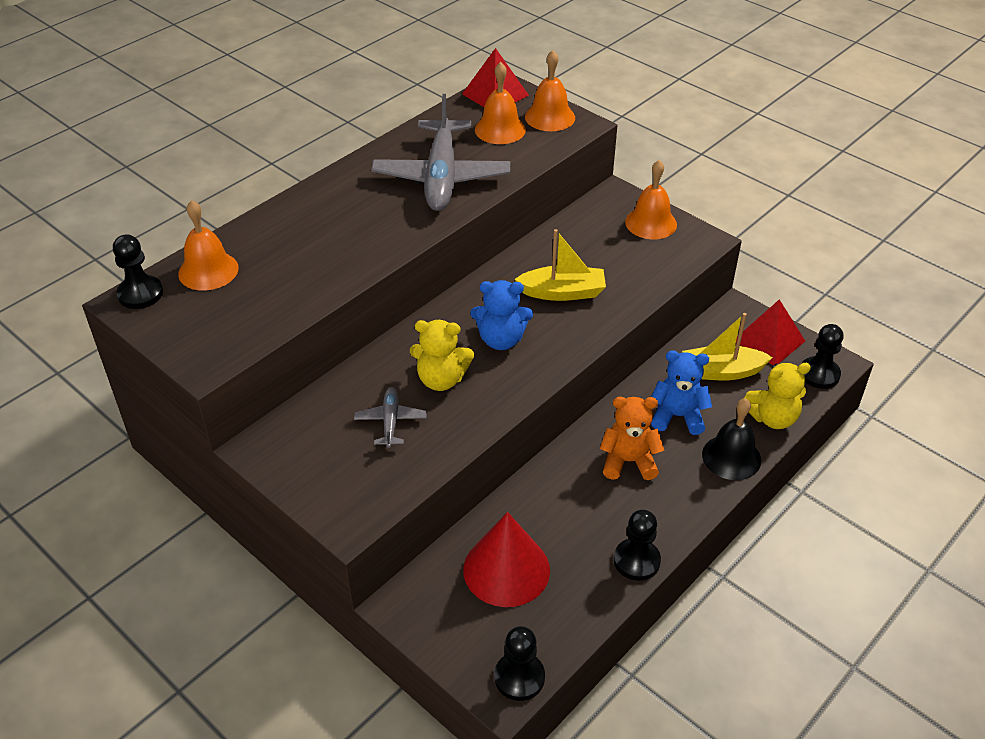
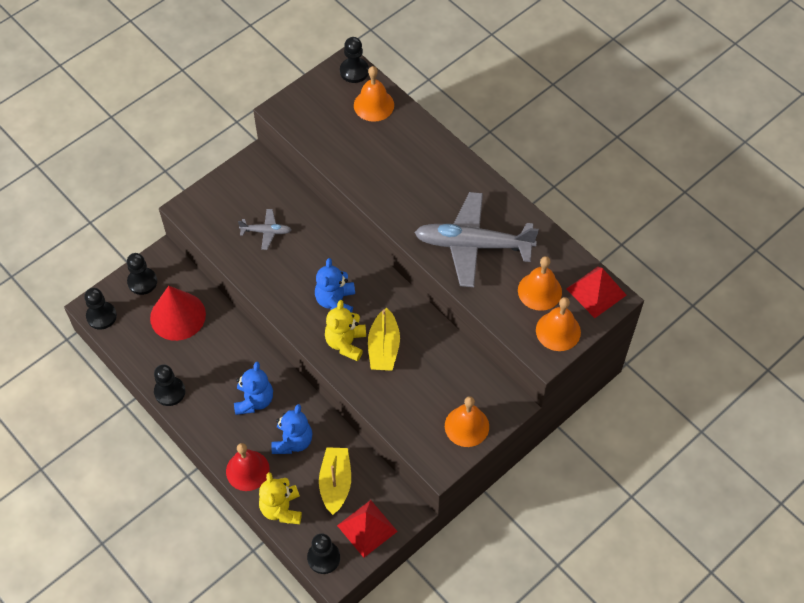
camera: 95 degrees right, 15 degrees up
yellow teddy bear [410,320,474,391] -> yellow teddy bear moved to [325,300,366,361]
orange teddy bear [600,397,664,480] -> blue teddy bear [234,362,273,415]
black bell [702,398,761,480] -> red bell [226,443,270,491]
none -> black pawn [127,253,157,295]

